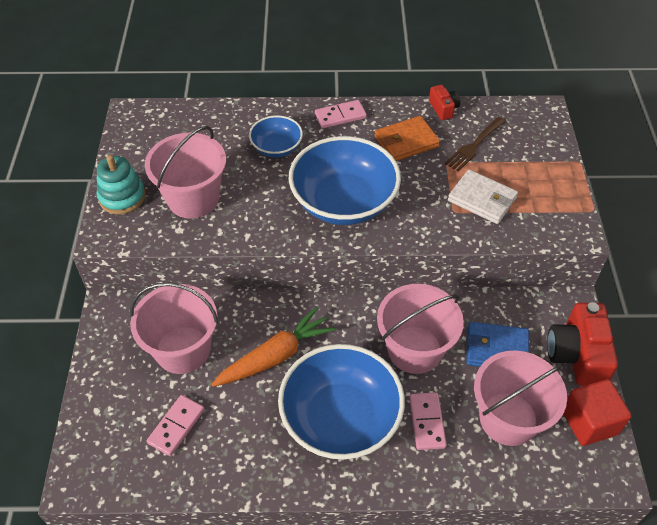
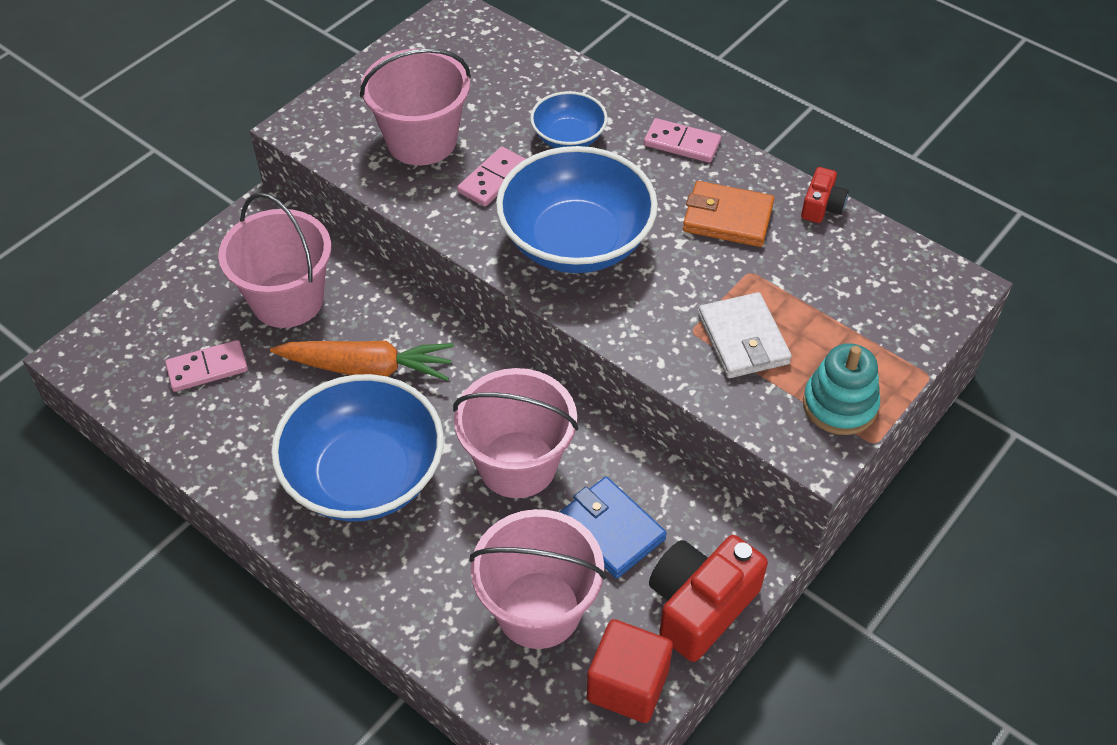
camera: 40 degrees right, 0 degrees up
turquoise stacking toy [97,155,146,214] -> turquoise stacking toy moved to [803,343,880,435]
pink domino [409,392,447,450] -> pink domino moved to [457,147,525,207]
brown fork [445,117,505,172] -> none

